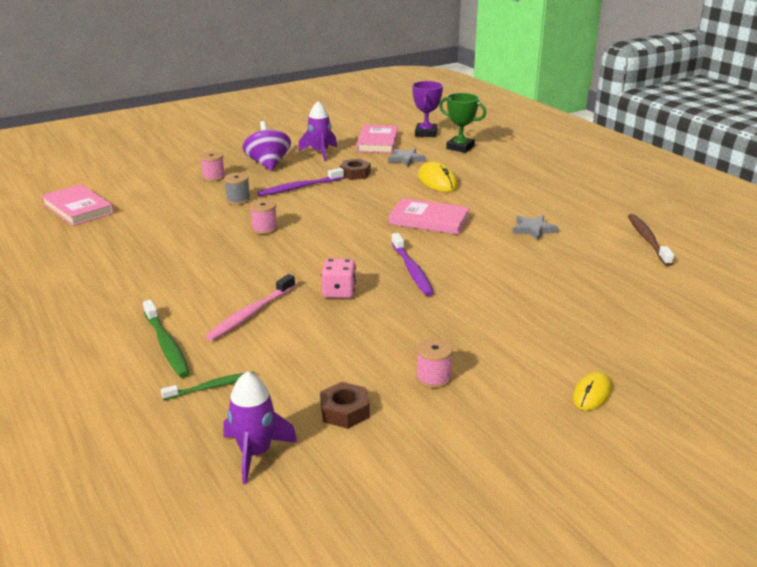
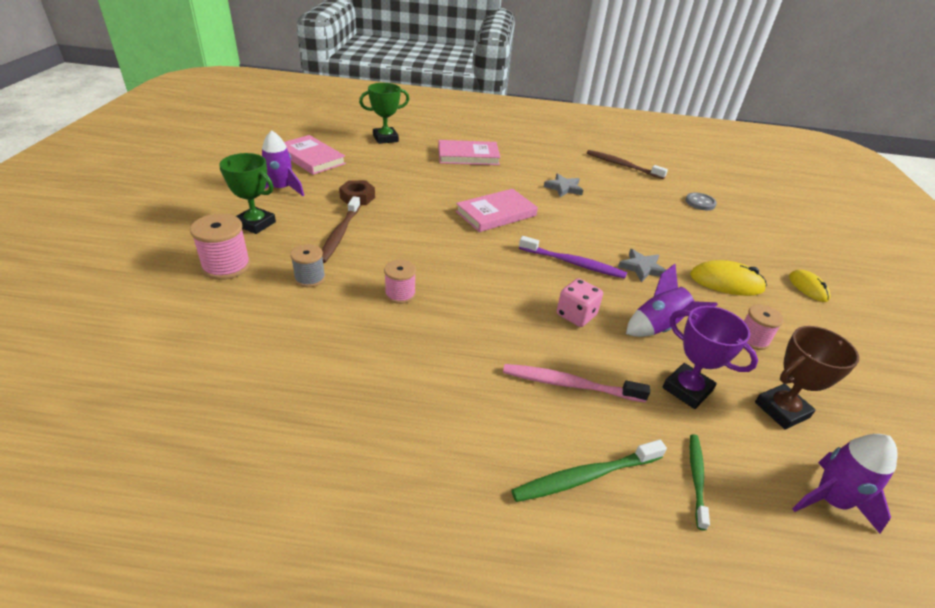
camera: 55 degrees left, 10 degrees up
pink book [41,184,114,226] -> pink book moved to [438,140,501,165]
green toothbrush [143,300,190,378] -> green toothbrush turned 150 degrees clockwise [511,440,667,502]
pink spool [200,151,225,182] -> pink spool [190,214,251,280], size x1.54
pink toothbrush [205,274,295,341] -> pink toothbrush turned 120 degrees clockwise [503,364,650,402]
purple spinning top [242,121,291,171] -> green trophy [219,153,276,234]
purple toothbrush [257,168,344,196] -> brown toothbrush [322,196,360,263]
brown nut [320,382,369,429] -> brown trophy [755,326,859,429]
grey star [388,148,426,167] -> grey star moved to [618,249,666,282]
purple trophy [412,81,443,137] -> purple trophy moved to [662,306,758,409]
yellow mouse [418,161,458,192] -> yellow mouse moved to [690,260,767,296]
none -> purple rocket [626,264,718,337]
none -> grey button [685,192,717,210]

